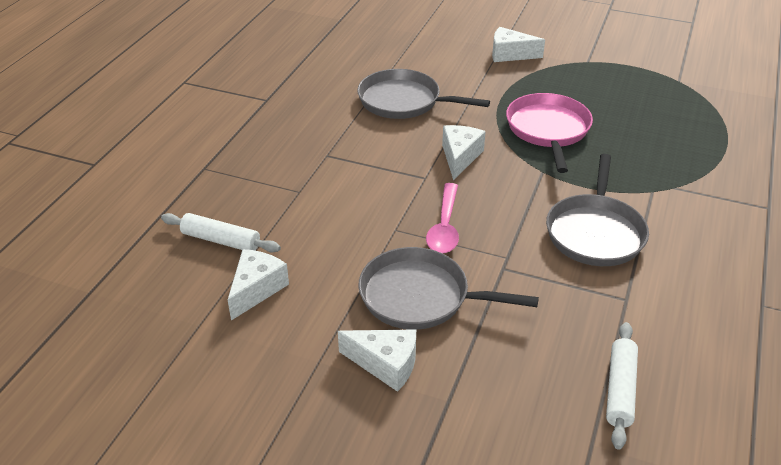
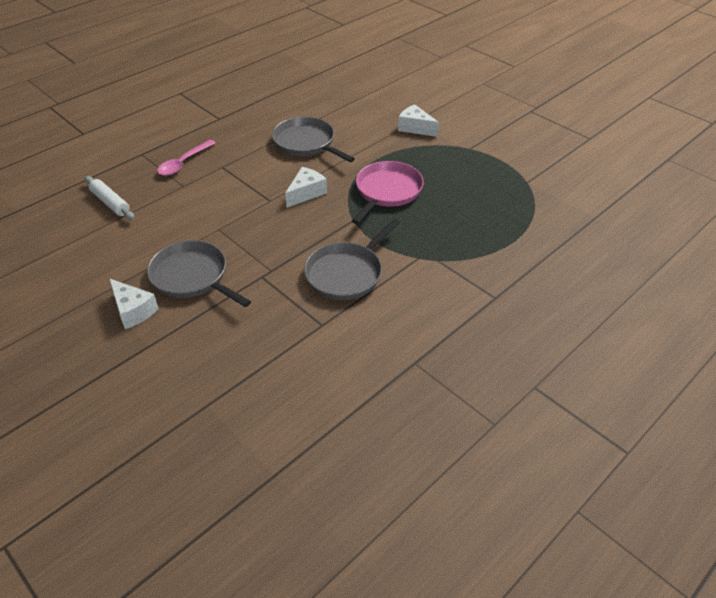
camera: 25 degrees right, 5 degrees up
white cheese [228,249,289,320] -> none
pink spoon [426,183,459,253] -> pink spoon moved to [157,140,216,176]
white rolling pin [606,322,638,449] -> none

